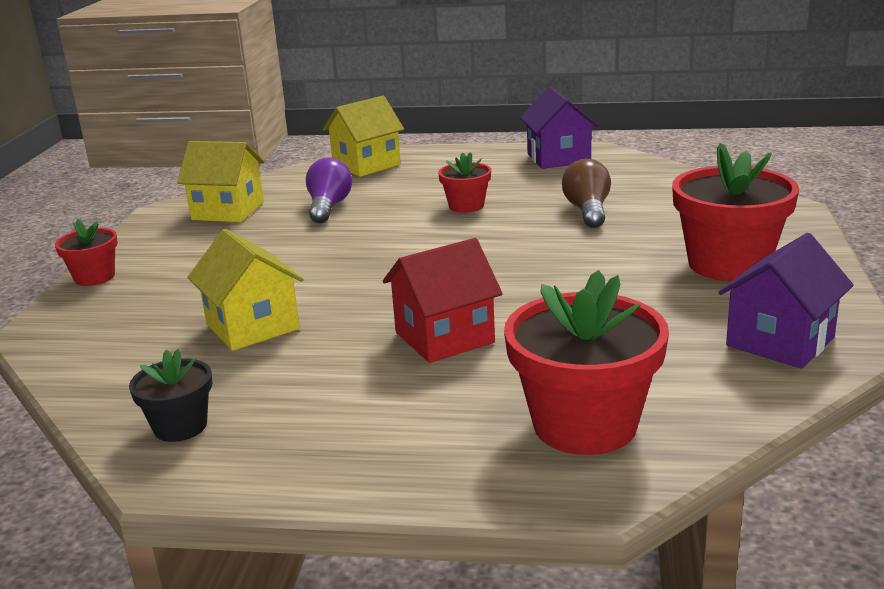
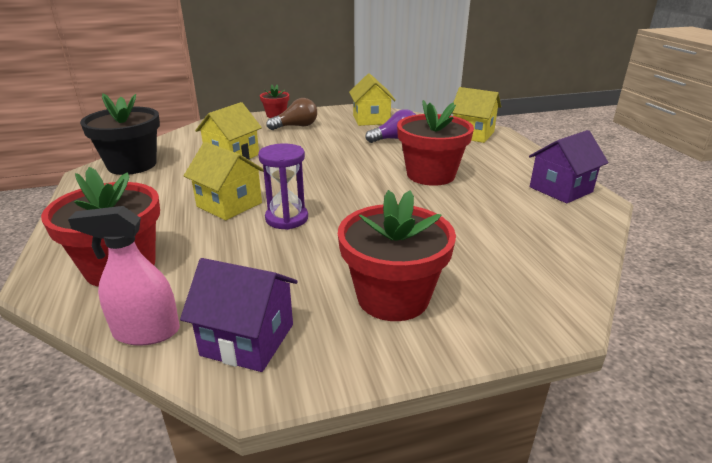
camera: 65 degrees right, 5 degrees up
black flower pot [129,349,212,442] -> black flower pot [80,93,160,175], size x1.89
red house [383,238,503,363] -> yellow house [184,142,264,220]
red flower pot [438,152,491,213] -> red flower pot [397,100,474,186], size x1.89
brown light bulb [562,159,611,228] -> brown light bulb moved to [266,98,317,130]
none -> pink spray bottle [68,206,180,346]
none -> purple hourglass [258,143,308,230]

